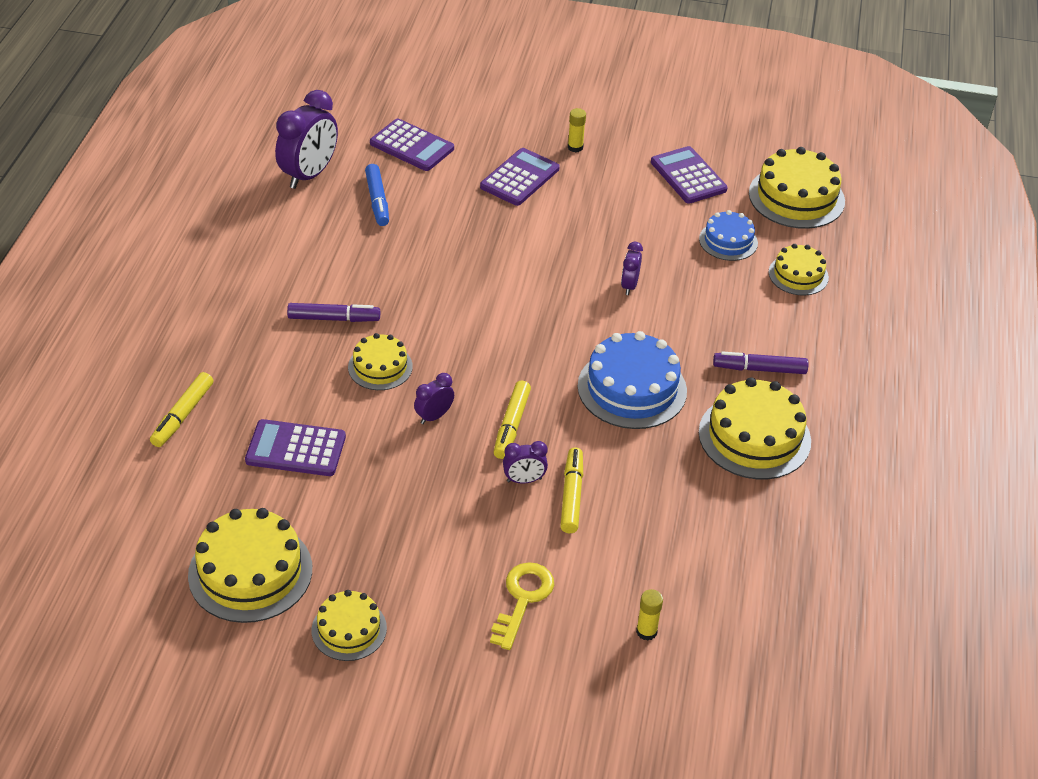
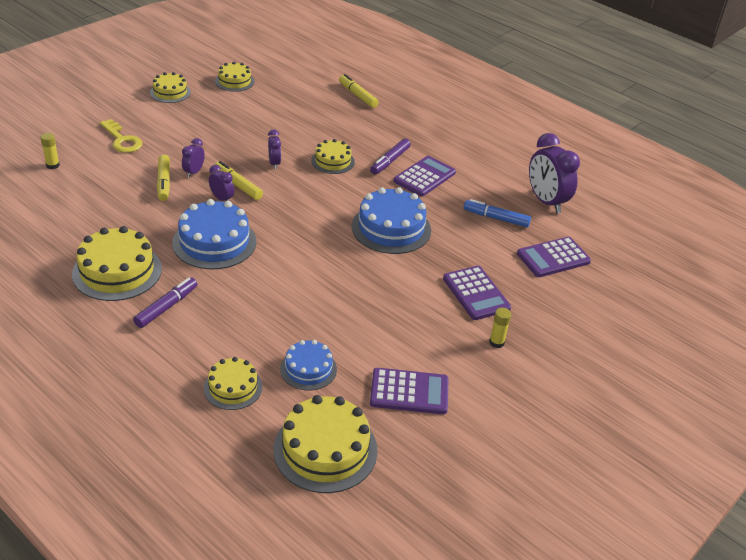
camera: 120 degrees right, 5 degrees down
yellow cake [188,508,312,623] -> yellow cake [215,62,255,92], size x0.59
purple calculator [245,419,346,476] -> purple calculator moved to [393,156,456,197]
yellow marker [560,447,583,533] -> yellow marker turned 45 degrees clockwise [157,155,170,201]
purple clock [621,242,643,295] -> purple clock moved to [209,165,234,201]
none -> blue cake [352,187,431,254]

